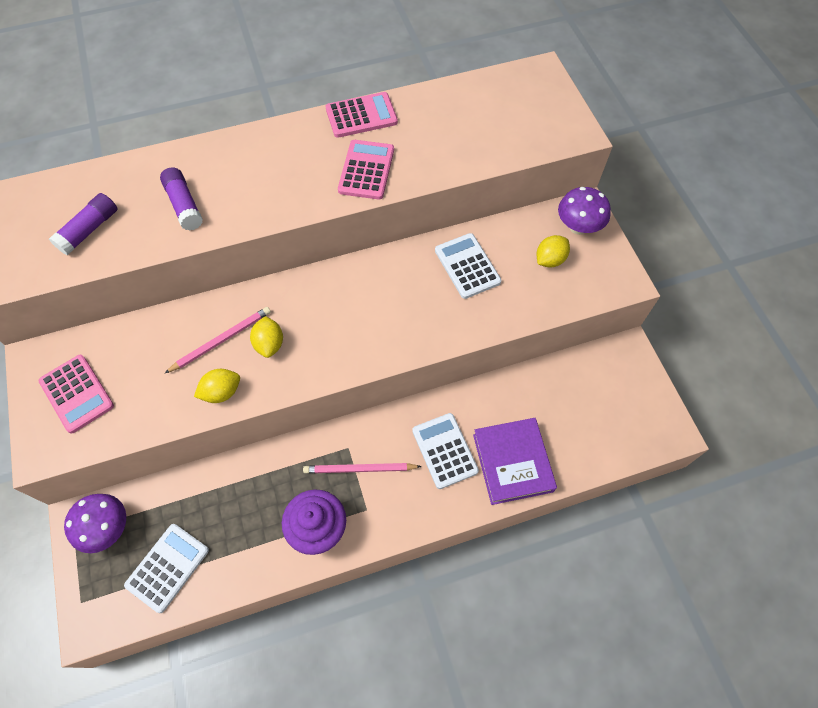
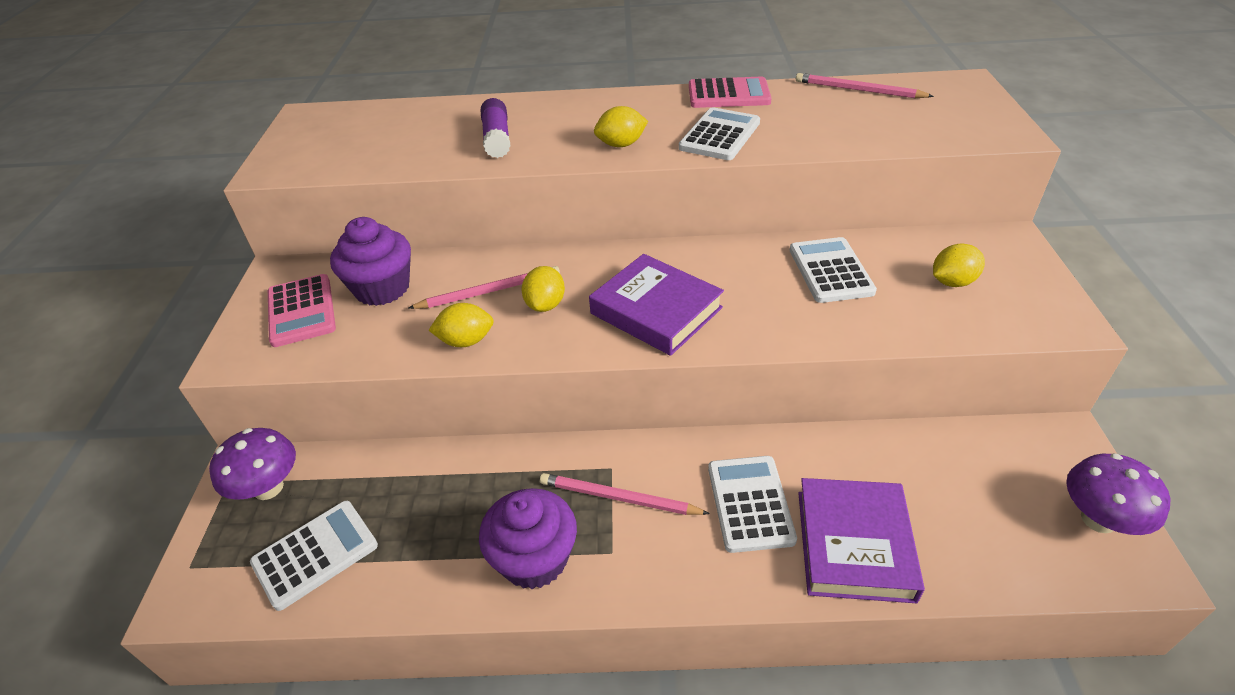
camera: 20 degrees right, 20 degrees down
purple glue stick [49,193,117,255] -> none
pink calculator [338,140,394,200] -> white calculator [679,107,760,160]
purple mushroom [558,187,611,235] -> purple mushroom moved to [1066,453,1171,535]
none -> purple cupcake [330,217,411,306]
none -> purple book [589,254,724,356]
none -> yellow lemon [594,106,648,147]
none -> pink pencil [796,73,934,98]

